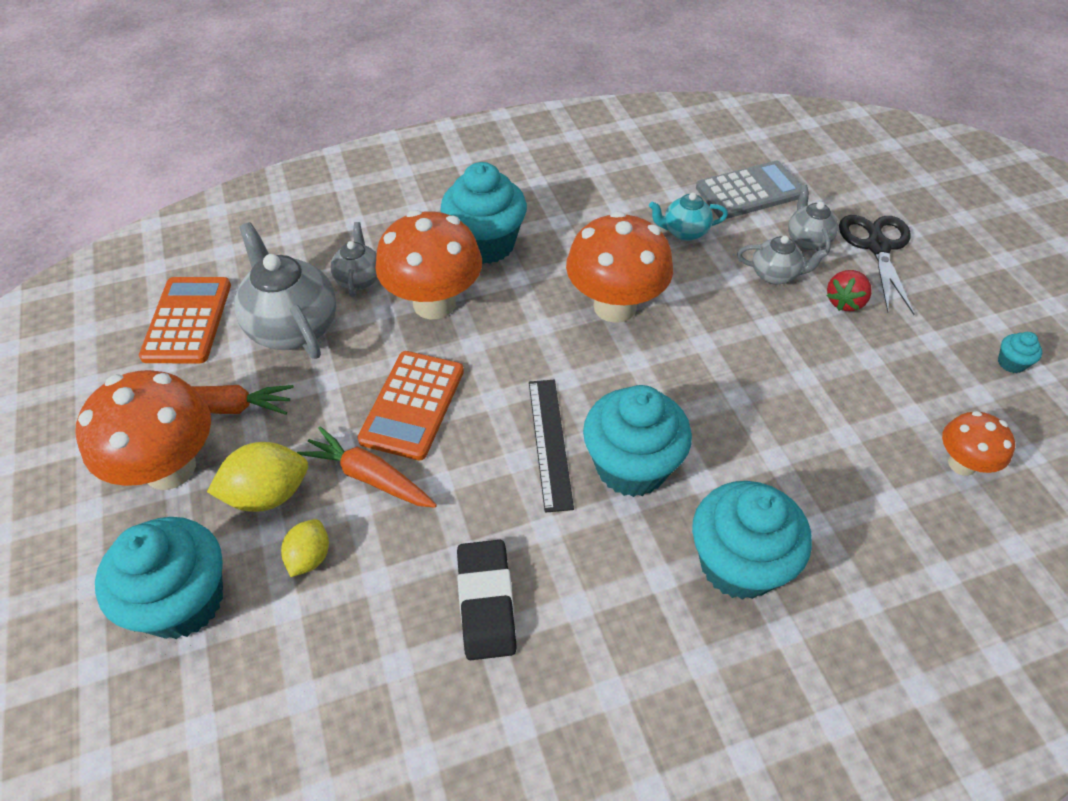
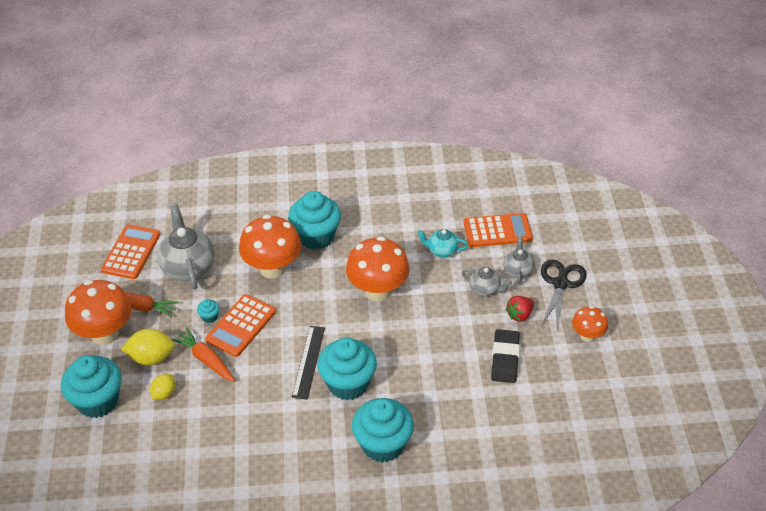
camera: 15 degrees right, 5 degrees down
grey teapot [331,222,378,297] -> none
black eraser [457,540,517,660] -> black eraser moved to [491,329,520,383]
grey calculator [696,161,802,219] -> orange calculator [464,213,533,247]
orange mushroom [942,411,1015,476] -> orange mushroom moved to [572,306,608,342]
turquoise cupcake [998,332,1042,373] -> turquoise cupcake moved to [197,299,219,323]

